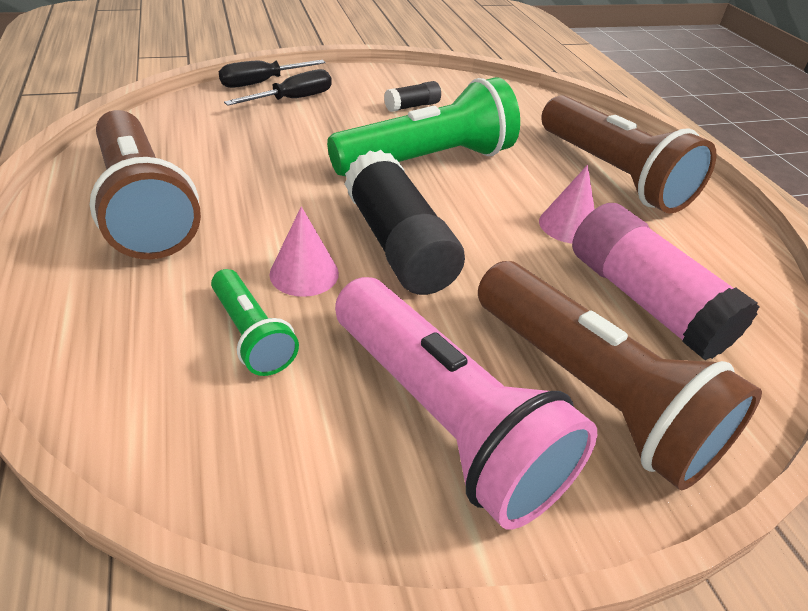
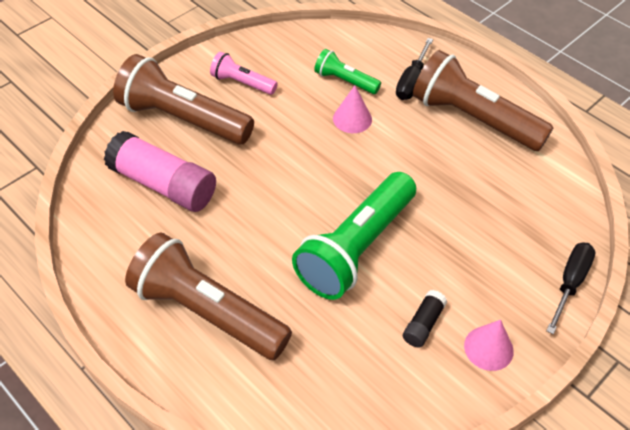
camera: 155 degrees right, 10 degrees up
black screwdriver [224,69,332,106] -> black screwdriver moved to [396,38,433,100]
pink flashlight [335,277,597,530] -> pink flashlight [210,52,277,95], size x0.51
black glue stick [344,150,465,295] -> none
pink cone [539,165,595,243] -> pink cone moved to [464,320,514,371]

